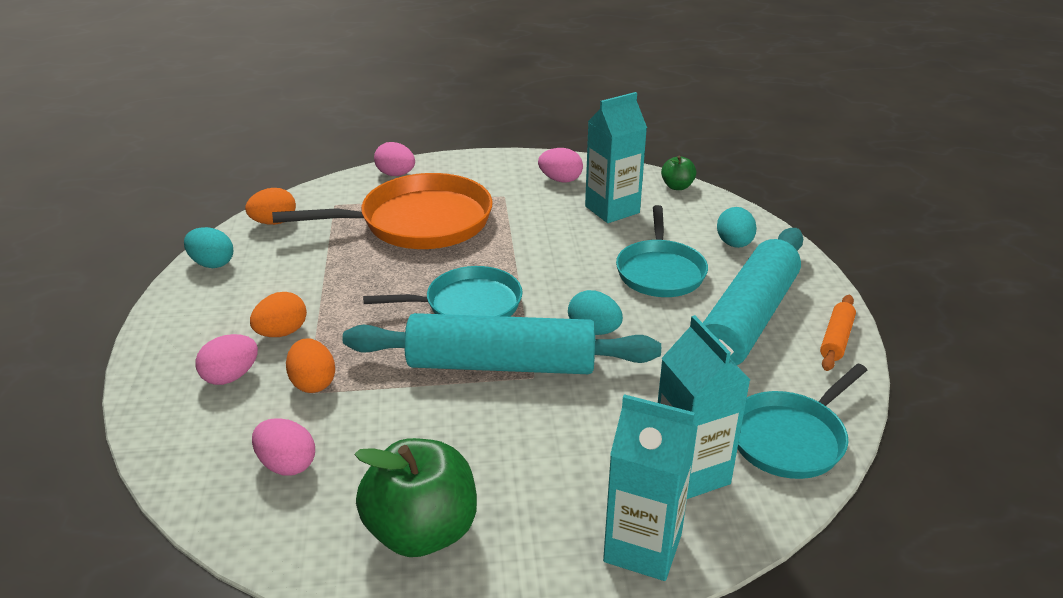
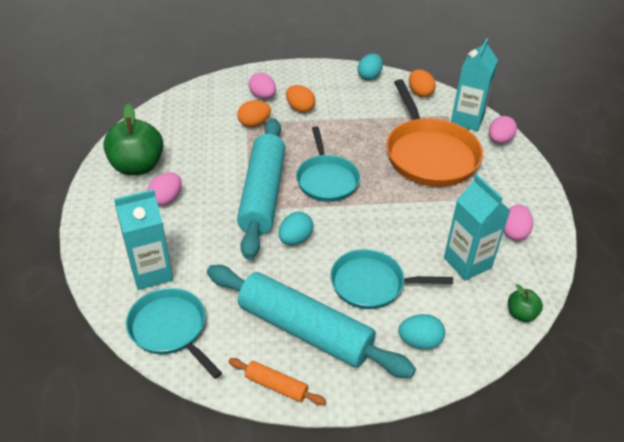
camera: 90 degrees right, 10 degrees up
pink egg [252,418,315,475] -> pink egg moved to [147,172,182,206]
turquoise carton [603,394,697,581] -> turquoise carton moved to [451,38,498,131]

